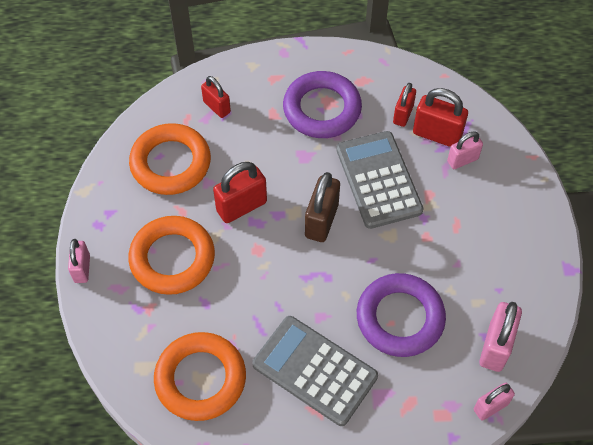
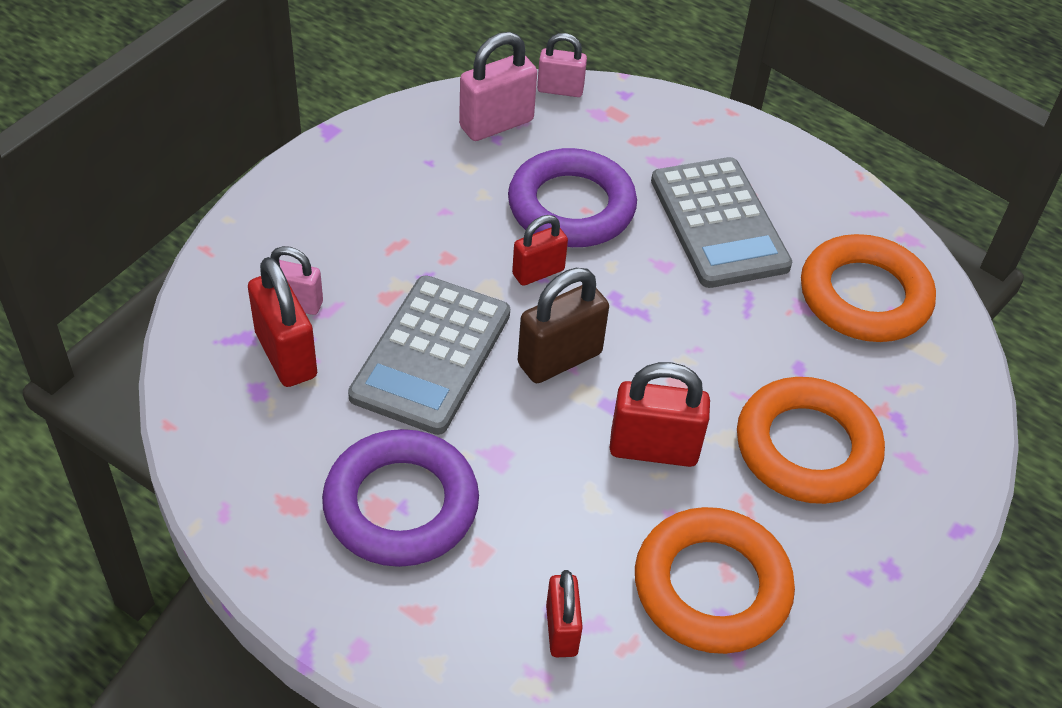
camera: 145 degrees left, 10 degrees down
pink padlock [68,239,90,283] -> none
red padlock [393,83,416,127] -> red padlock moved to [512,215,568,286]

